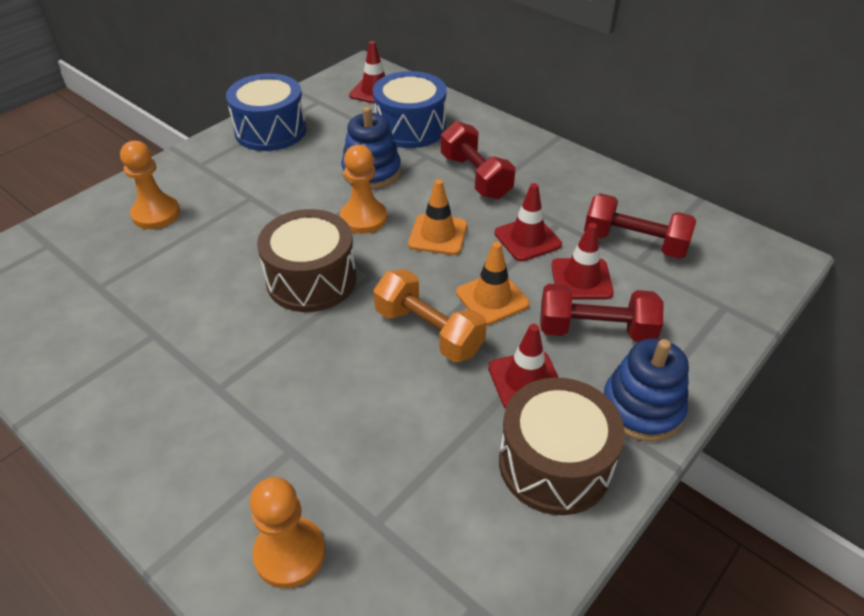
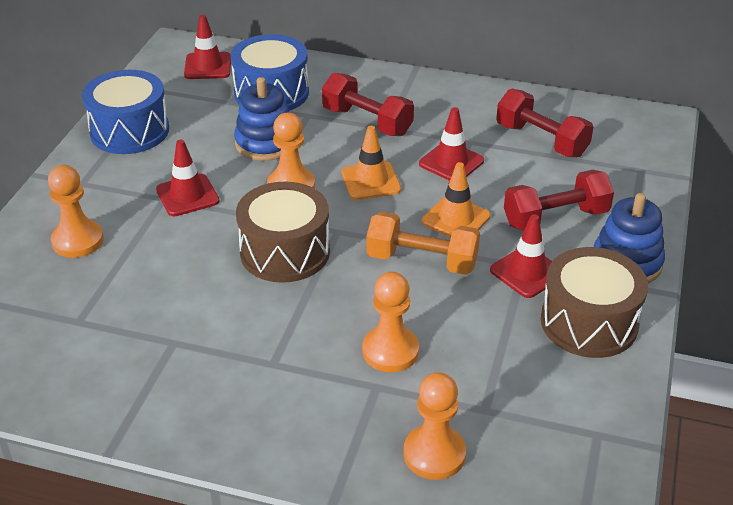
camera: 25 degrees left, 5 degrees down
red traffic cone [551,223,614,299] -> red traffic cone moved to [156,140,219,216]
red dumbbell [584,193,696,259] -> red dumbbell turned 45 degrees clockwise [496,89,593,158]
none -> orange pawn [362,272,419,372]

